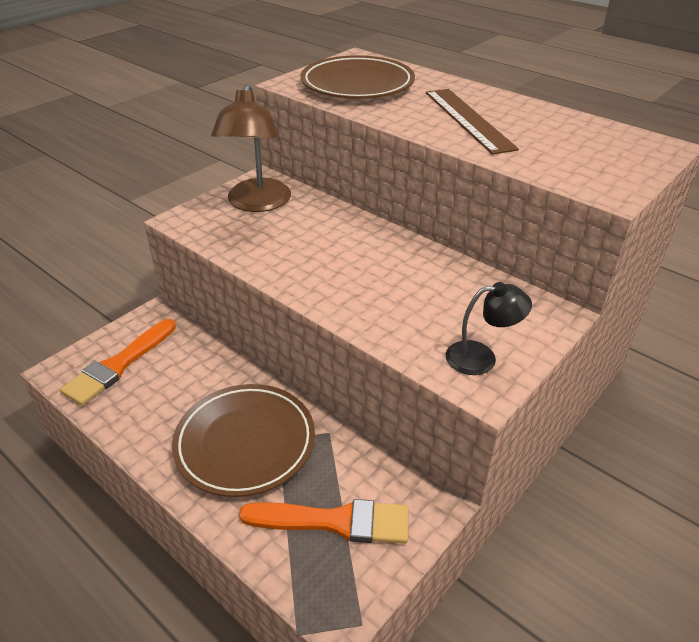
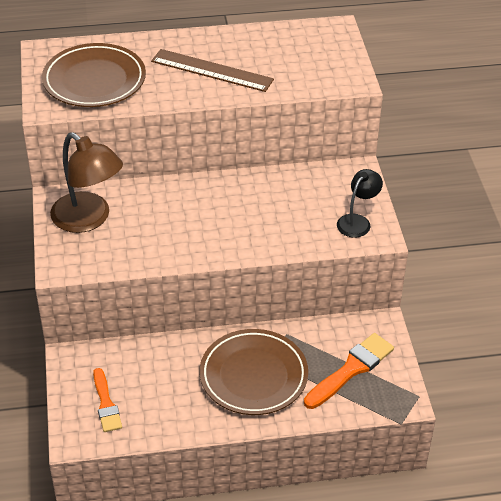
camera: 50 degrees left, 5 degrees up
orange brush [60,319,176,406] -> orange brush [93,368,122,432], size x0.67

